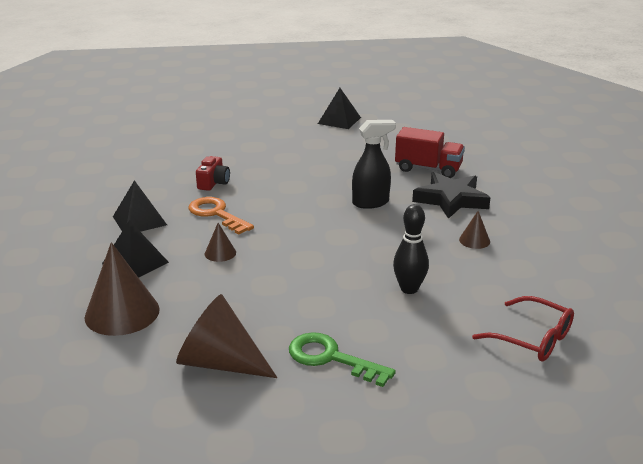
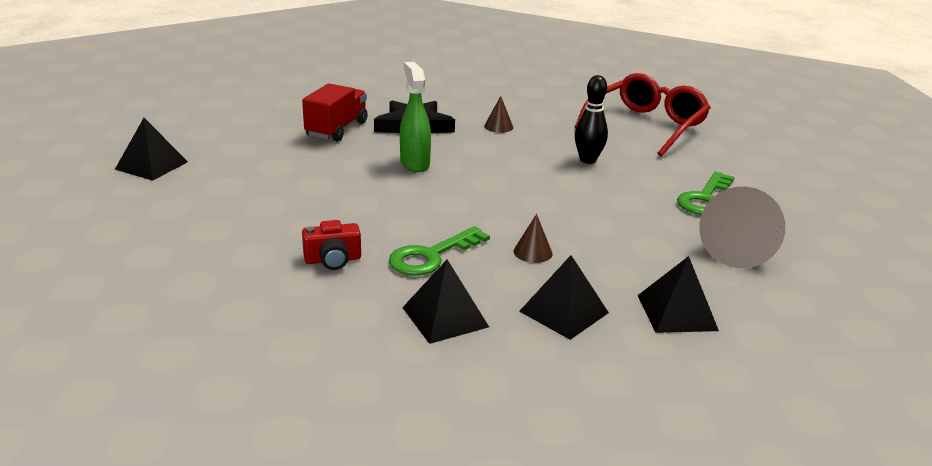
camera: 90 degrees left, 0 degrees up
brown cone [85,242,160,336] -> black pyramid [638,256,719,333]
orange key [189,197,254,234] -> green key [389,226,490,276]
red camera [196,156,230,191] -> red camera turned 150 degrees clockwise [302,220,361,270]
black spray bottle [352,120,396,209] -> green spray bottle [400,62,431,172]
red glasses [472,296,574,362] -> red glasses [574,73,711,157], size x1.64

